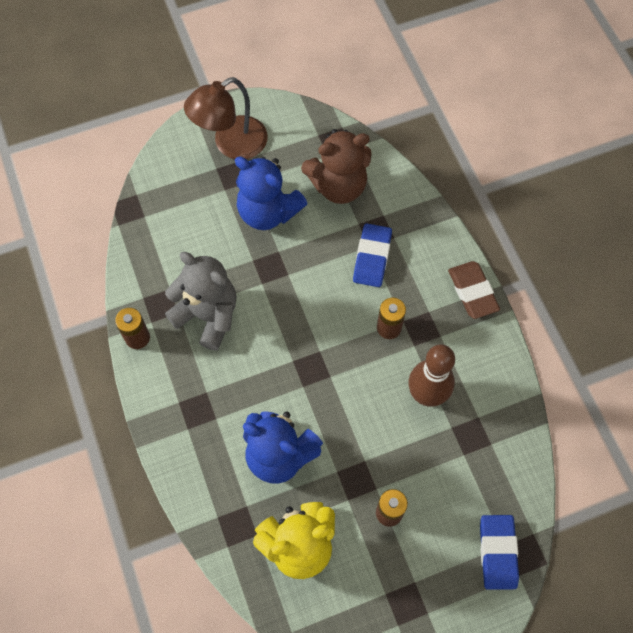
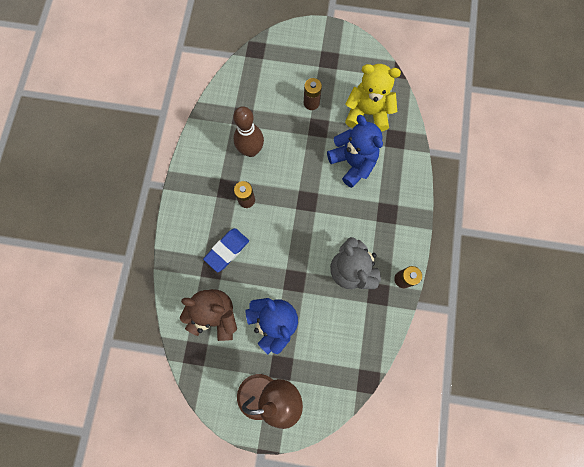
camera: 150 degrees left, 10 degrees up
brown eraser [448,261,500,319] -> none
blue eraser [480,515,519,590] -> none

